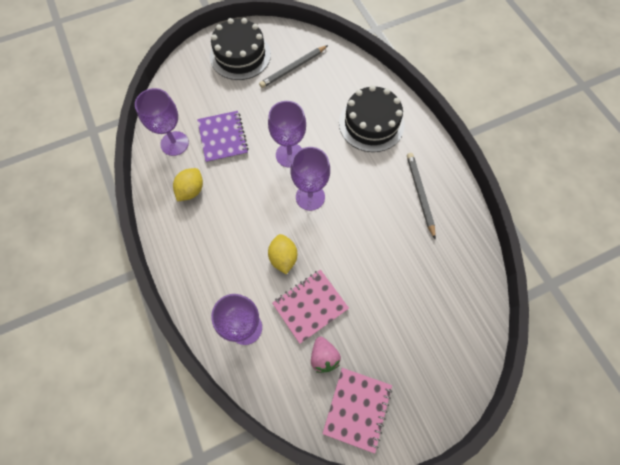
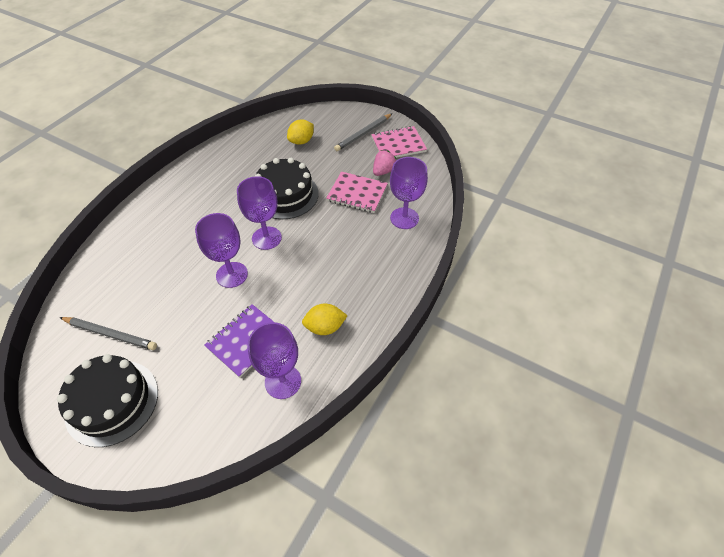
camera: 125 degrees left, 15 degrees down
yellow lemon [268,234,297,274] -> yellow lemon moved to [287,120,314,145]
black cake [339,85,405,152] -> black cake moved to [255,158,319,219]
grey pencil [407,153,436,239] -> grey pencil moved to [334,113,392,151]

